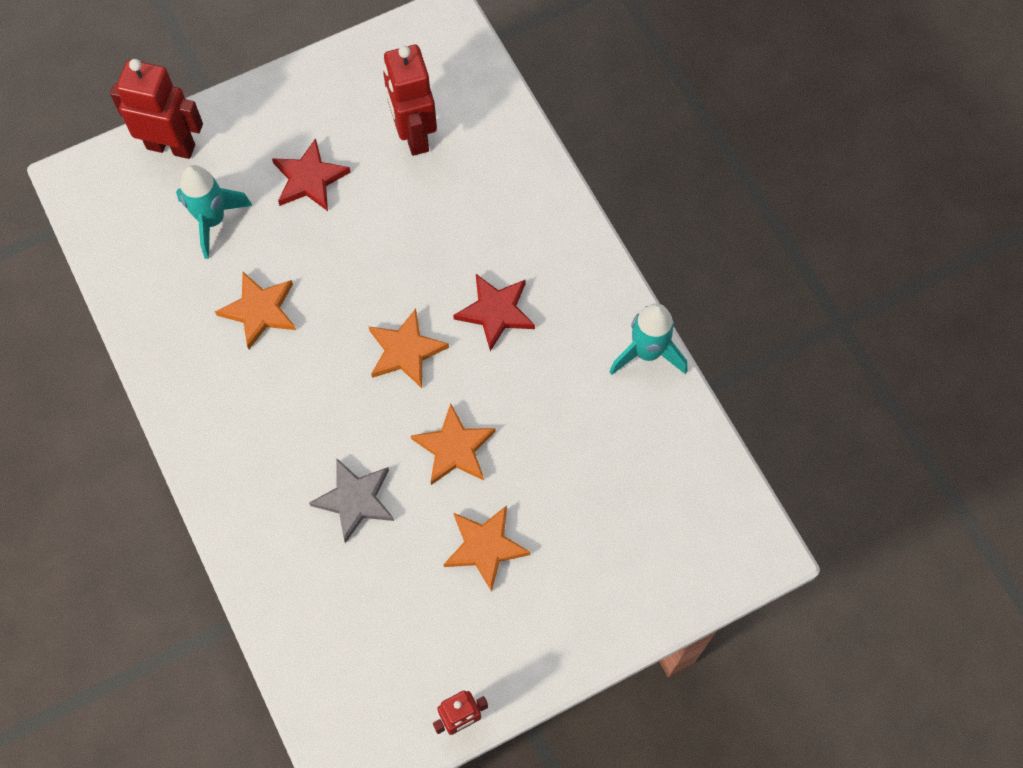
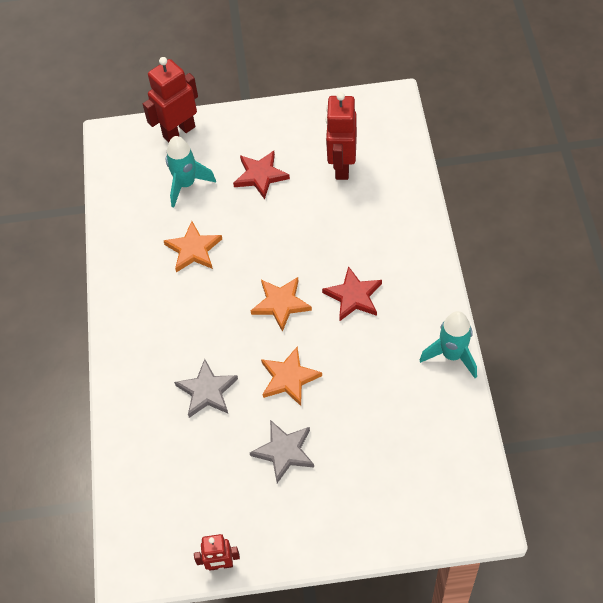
camera: 25 degrees right, 10 degrees down
red robot [110,59,203,159] -> red robot turned 75 degrees counterclockwise [143,57,198,142]
orange star [444,505,531,592] -> grey star [250,420,314,483]

